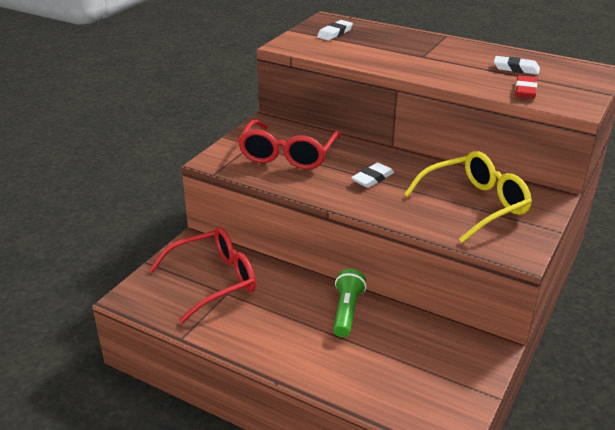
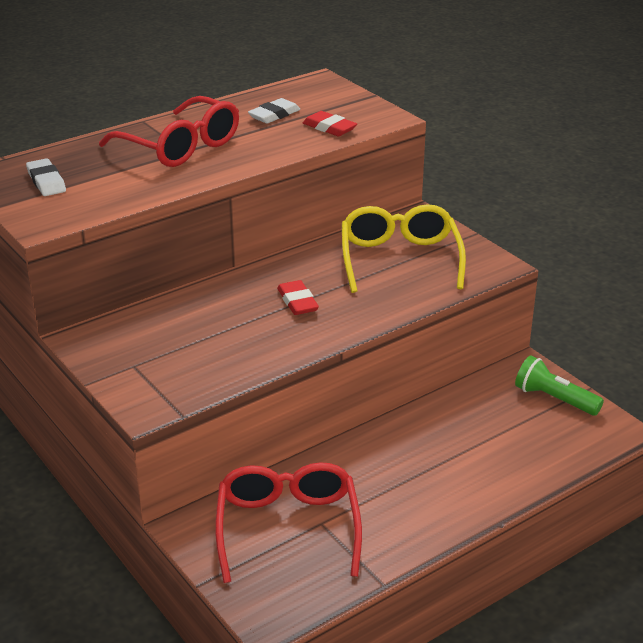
camera: 65 degrees left, 0 degrees up
red glasses [238,120,341,169] -> red glasses moved to [99,96,239,167]
green flashlight [333,269,366,337] -> green flashlight moved to [515,355,604,416]
white eraser [351,163,394,188] -> red eraser [277,280,319,315]

